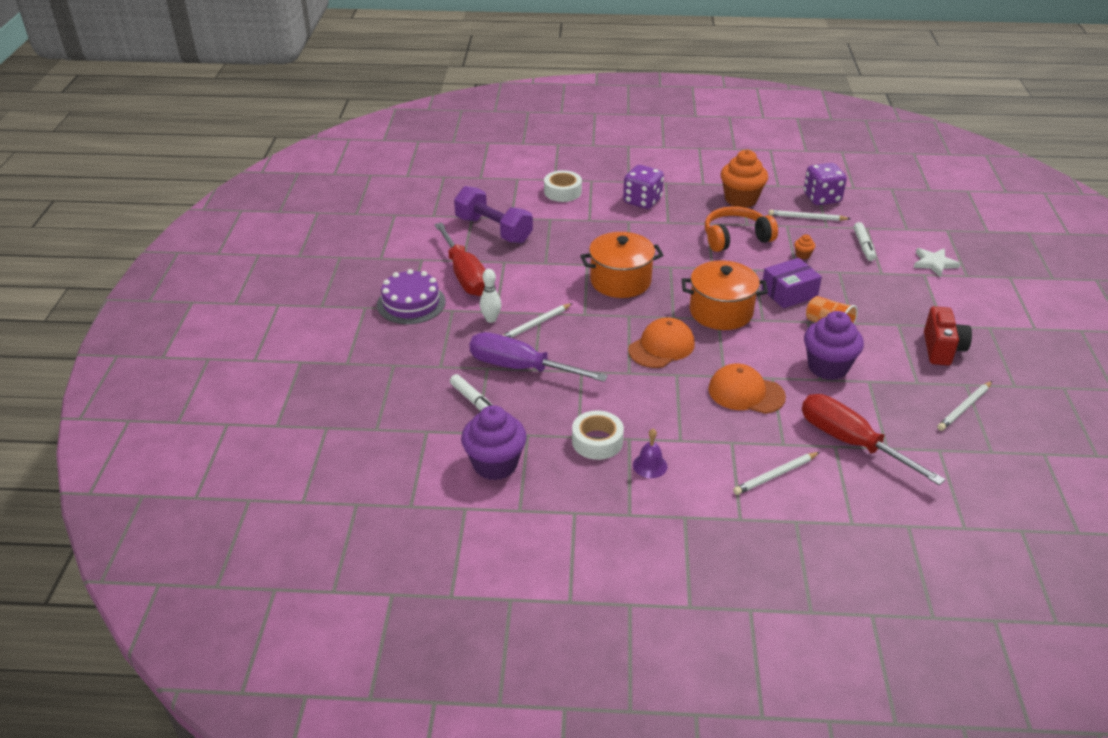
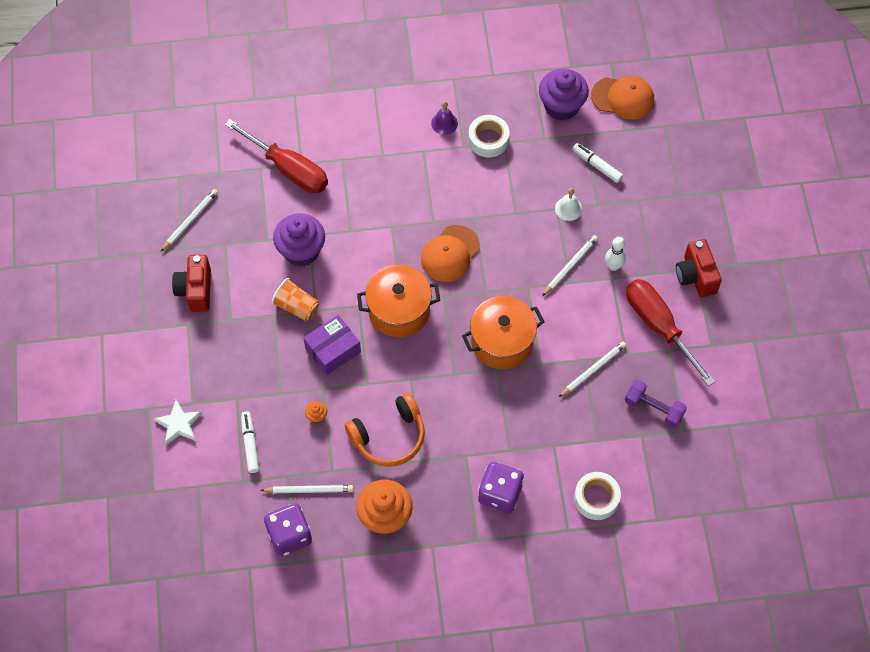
camera: 170 degrees right, 25 degrees up
purple cake [377,269,445,324] -> red camera [676,239,722,297]
purple dumbbell [454,186,533,243] -> purple dumbbell [625,380,687,428], size x0.65
purple screwdriver [469,332,608,382] -> white bell [555,188,582,221]
orange cap [708,364,786,414] -> orange cap moved to [591,76,654,120]
white pencil [733,452,820,495] -> white pencil moved to [559,342,626,397]

